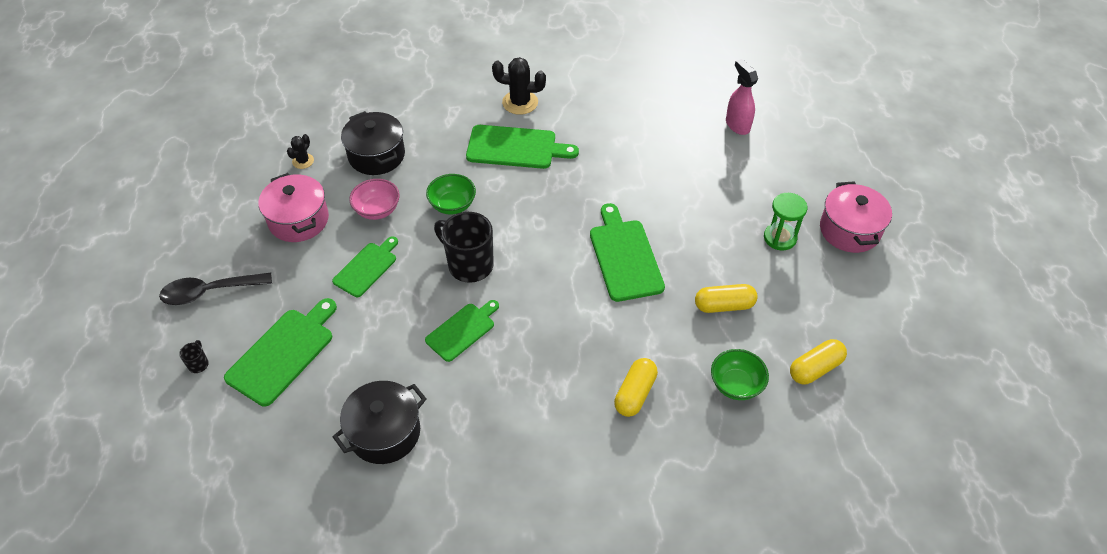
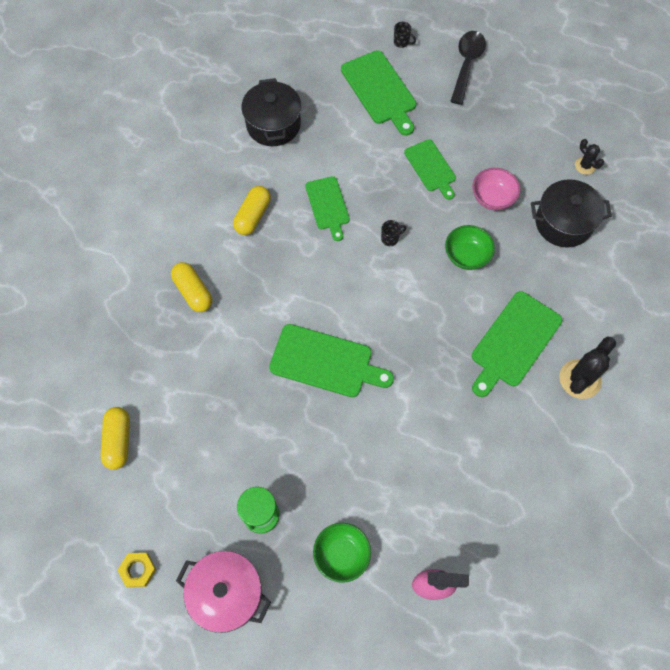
camera: 120 degrees right, 15 degrees up
pink pot [258,173,329,242] -> none
black mug [434,212,494,283] -> black mug [381,220,407,246], size x0.42
yellow capsule [695,284,758,313] -> yellow capsule moved to [233,186,271,235]
green bowl [711,349,769,400] -> green bowl moved to [313,523,371,583]
none -> yellow nut [118,553,156,587]

